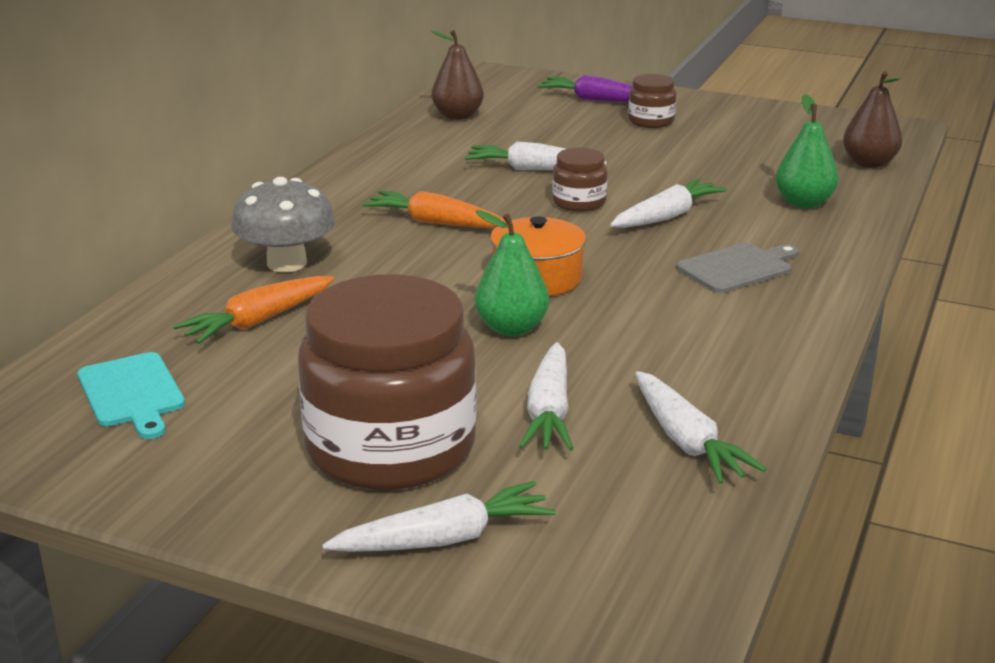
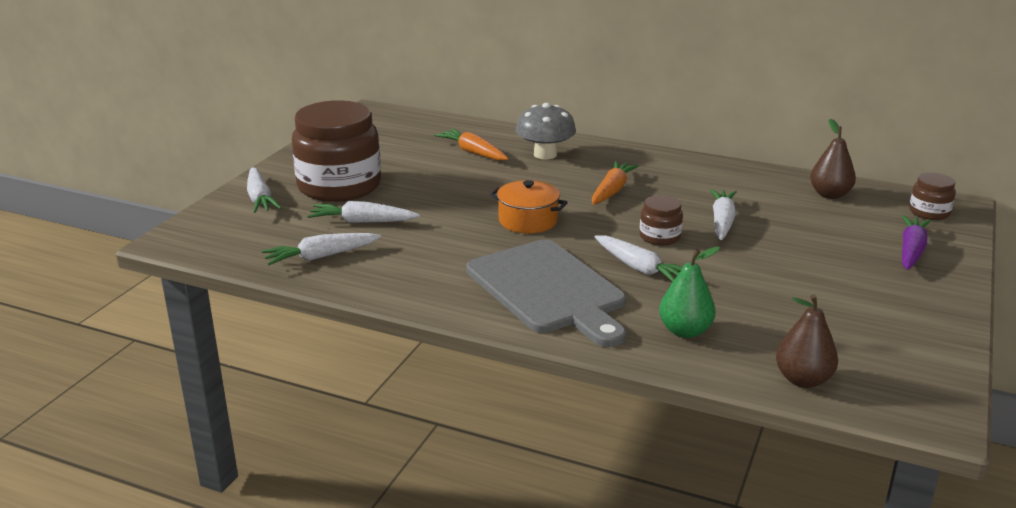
camera: 90 degrees right, 0 degrees up
turquoise cutting board [78,352,185,439] -> none
green pear [475,210,549,336] -> none
brown jar [628,74,676,128] -> brown jar moved to [909,172,956,220]
grey cutting board [677,243,799,293] -> grey cutting board [466,239,626,347], size x2.00

